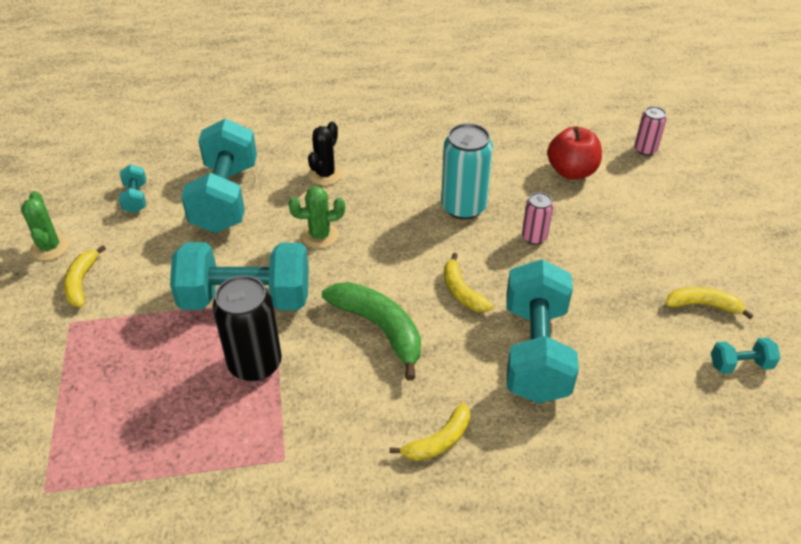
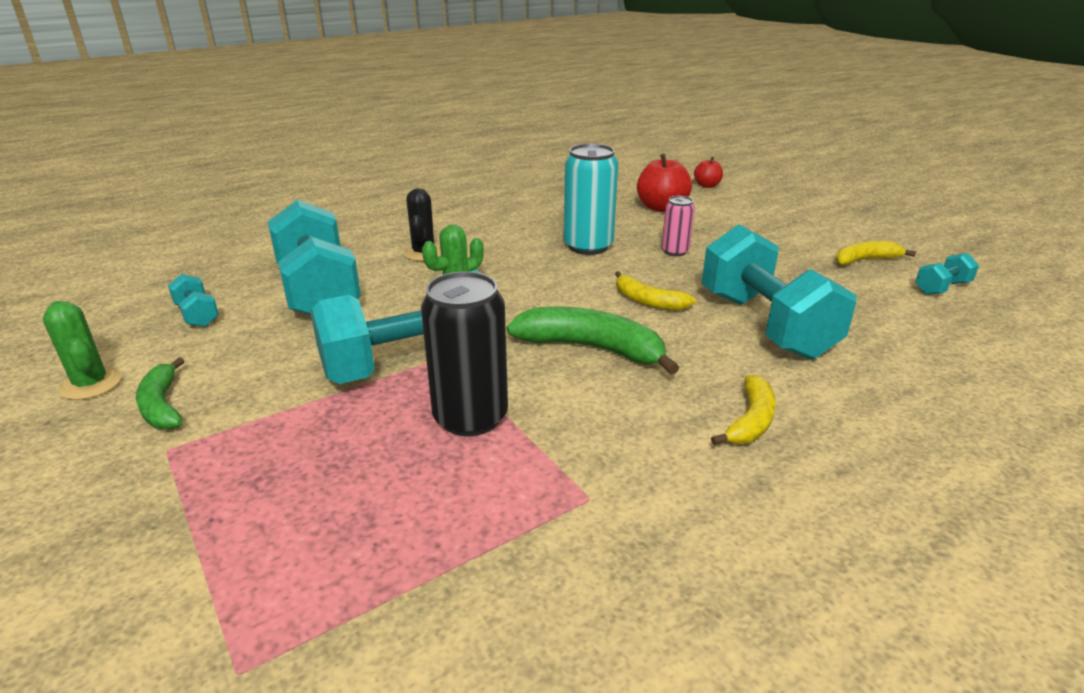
camera: 25 degrees left, 15 degrees down
yellow banana [63,245,106,307] -> green banana [136,357,184,429]
pink can [634,106,667,156] -> red apple [694,157,723,188]

